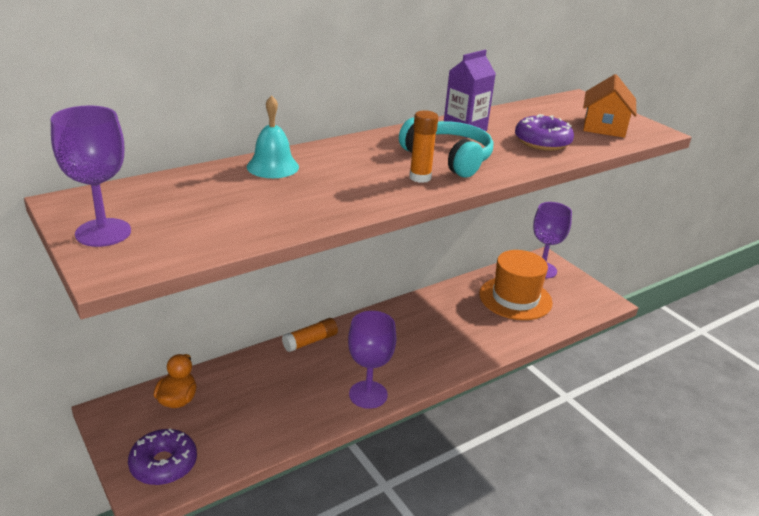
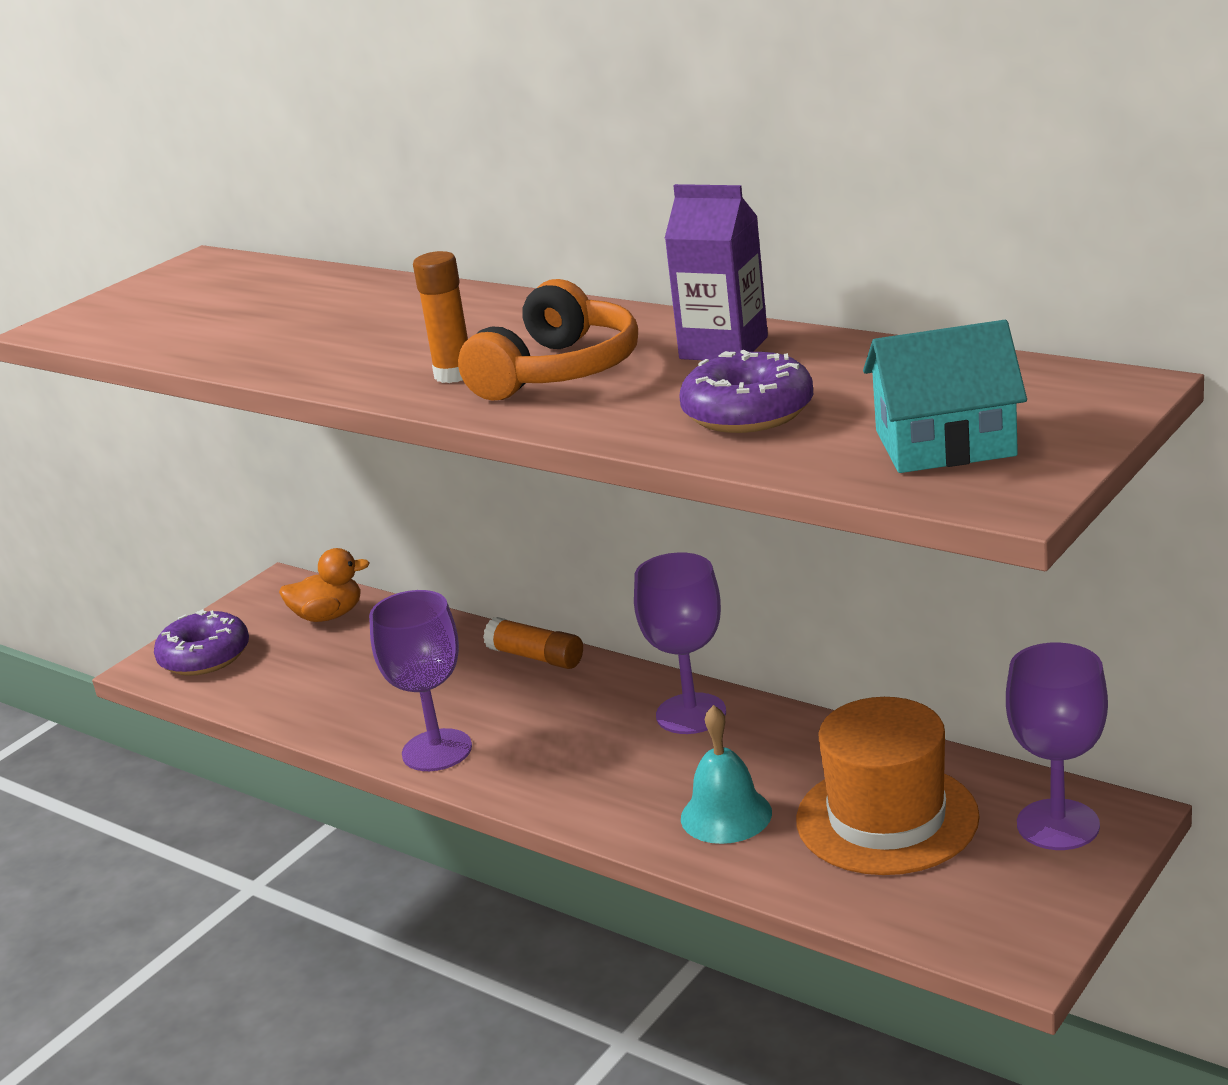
camera: 75 degrees right, 5 degrees down
purple goblet [51,105,131,247] -> purple goblet moved to [634,553,726,734]
turquoise bell [247,95,299,178] -> turquoise bell moved to [681,705,772,844]
turquoise headphones [399,118,493,178] -> orange headphones [458,279,638,400]
orange house [583,74,637,138] -> turquoise house [863,320,1027,473]

